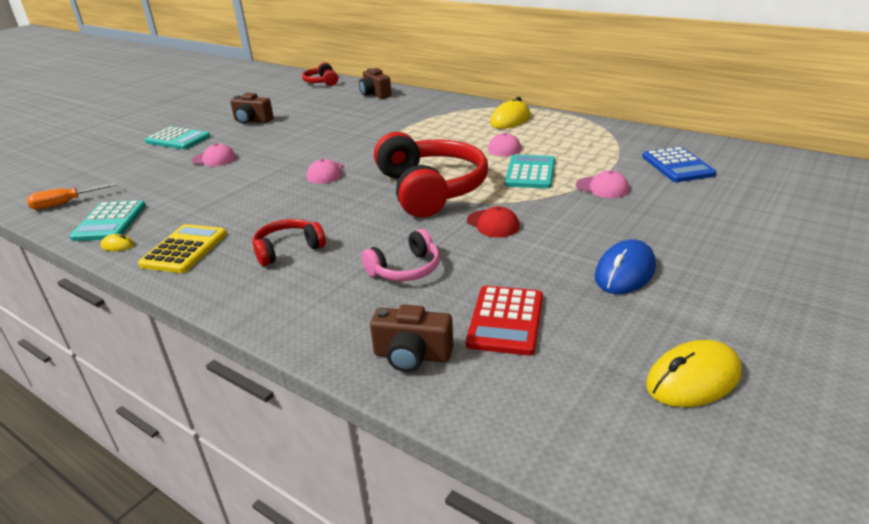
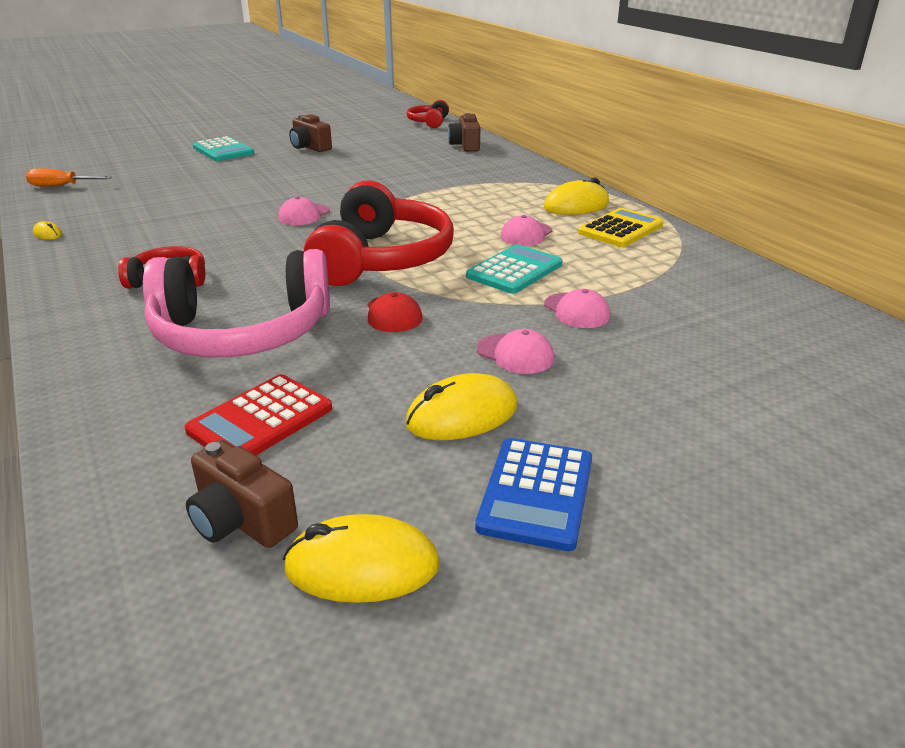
camera: 25 degrees right, 0 degrees up
turquoise calculator [69,200,146,241] -> none
yellow calculator [138,224,227,273] -> yellow calculator moved to [578,208,664,247]
pink cap [191,144,236,166] -> pink cap moved to [477,329,554,374]
pink headphones [361,229,440,281] -> pink headphones [143,249,330,357], size x2.02
brown camera [370,304,453,372] -> brown camera moved to [186,440,298,548]
blue mouse [595,240,656,294] -> yellow mouse [405,373,517,440]
blue calculator [642,147,717,182] -> blue calculator moved to [475,438,592,551]

